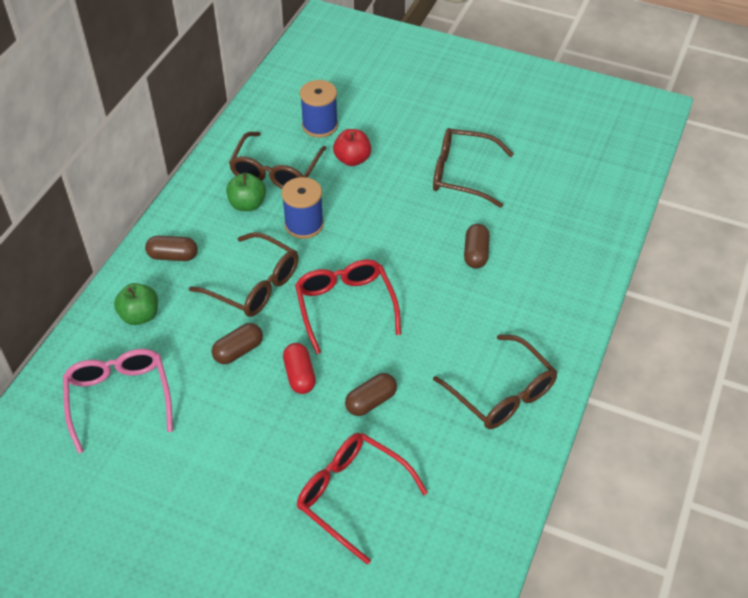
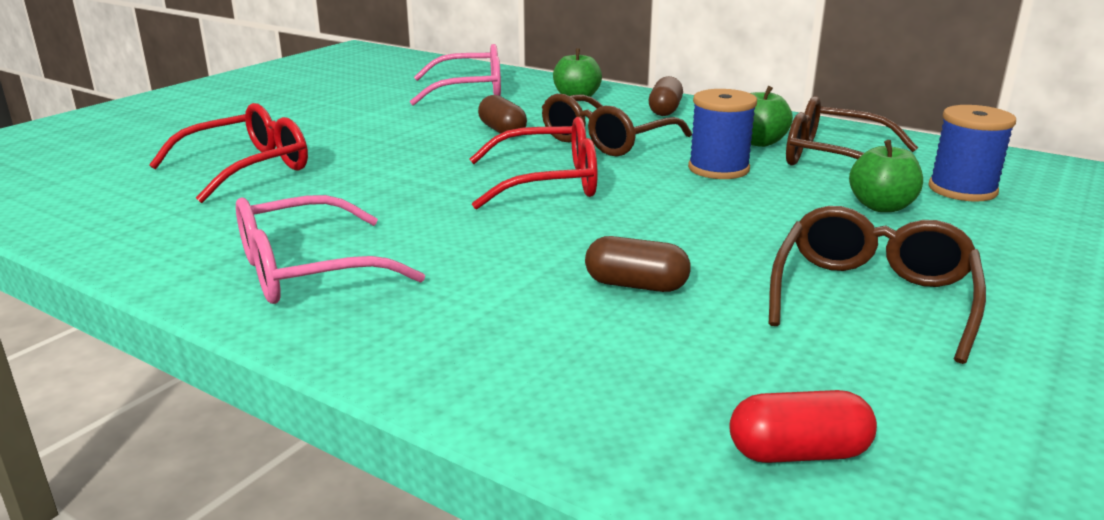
camera: 100 degrees right, 25 degrees down
red capsule [283,343,316,394] -> red capsule moved to [729,390,877,463]
red apple [333,129,371,166] -> green apple [849,140,923,212]
brown capsule [345,373,397,416] -> none
brown glasses [433,334,558,429] -> pink glasses [236,195,425,304]

